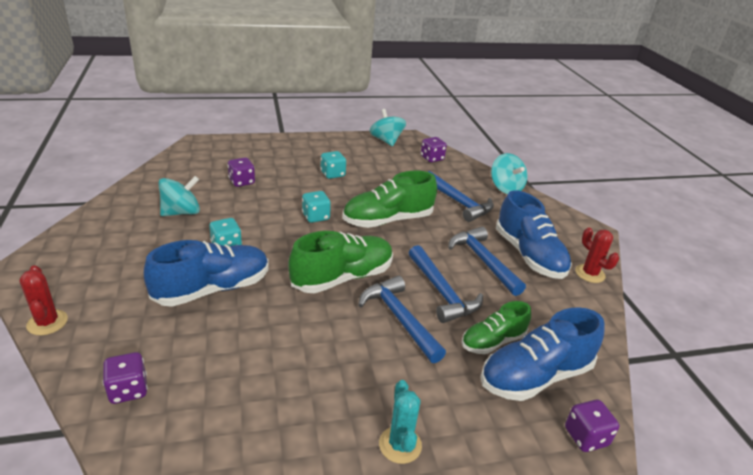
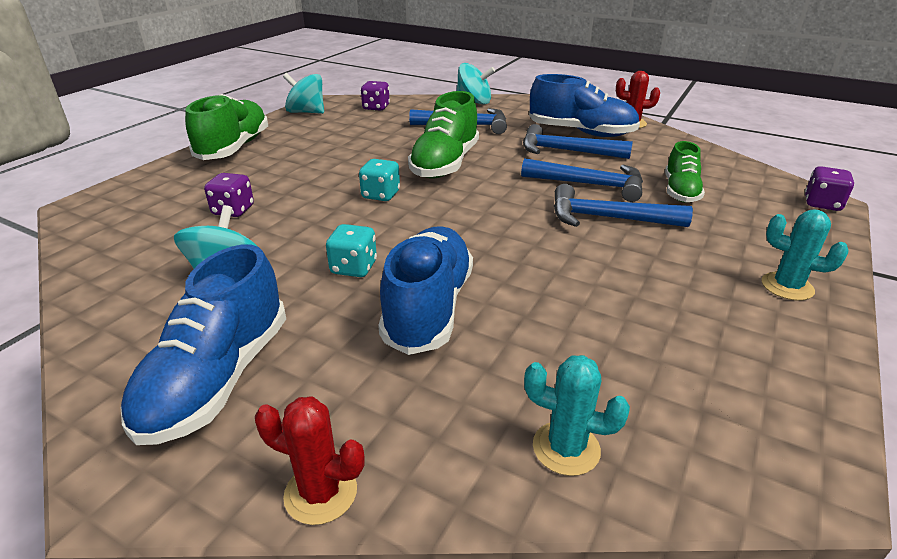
camera: 45 degrees left, 0 degrees up
purple dice [103,352,148,404] -> turquoise cactus [524,355,630,476]
green shoe [288,231,393,293] -> green shoe moved to [185,94,268,160]
turquoise dice [320,151,346,179] -> none
blue shoe [480,307,605,401] -> blue shoe moved to [121,244,286,445]

